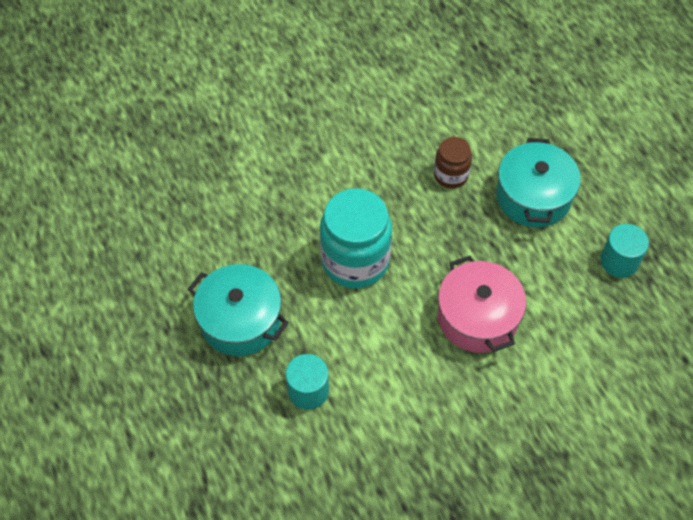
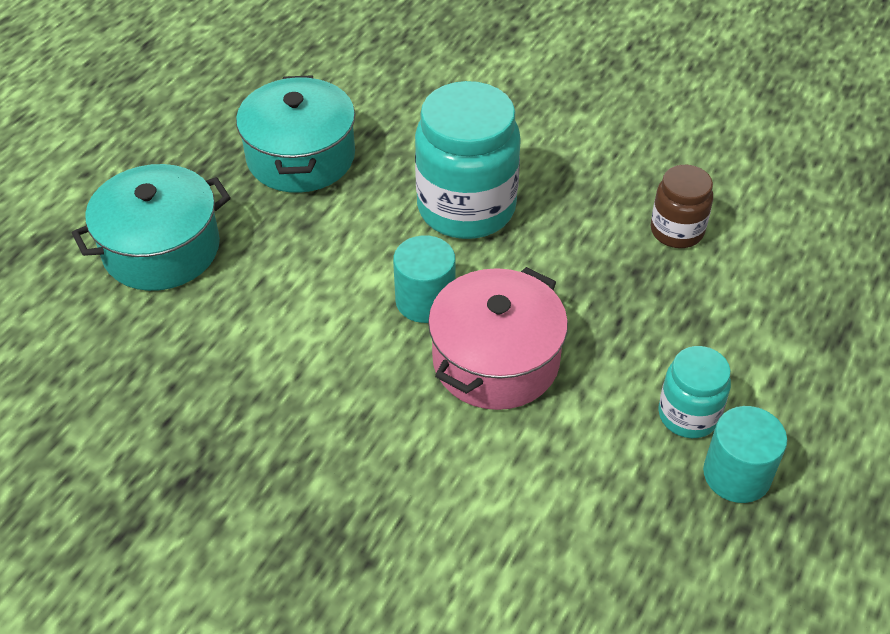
camera: 55 degrees right, 10 degrees down
turquoise cylinder [286,354,329,410] -> turquoise cylinder moved to [393,235,456,323]
turquoise pot [496,138,581,227] -> turquoise pot moved to [72,164,231,291]
none -> turquoise jar [658,346,731,438]

